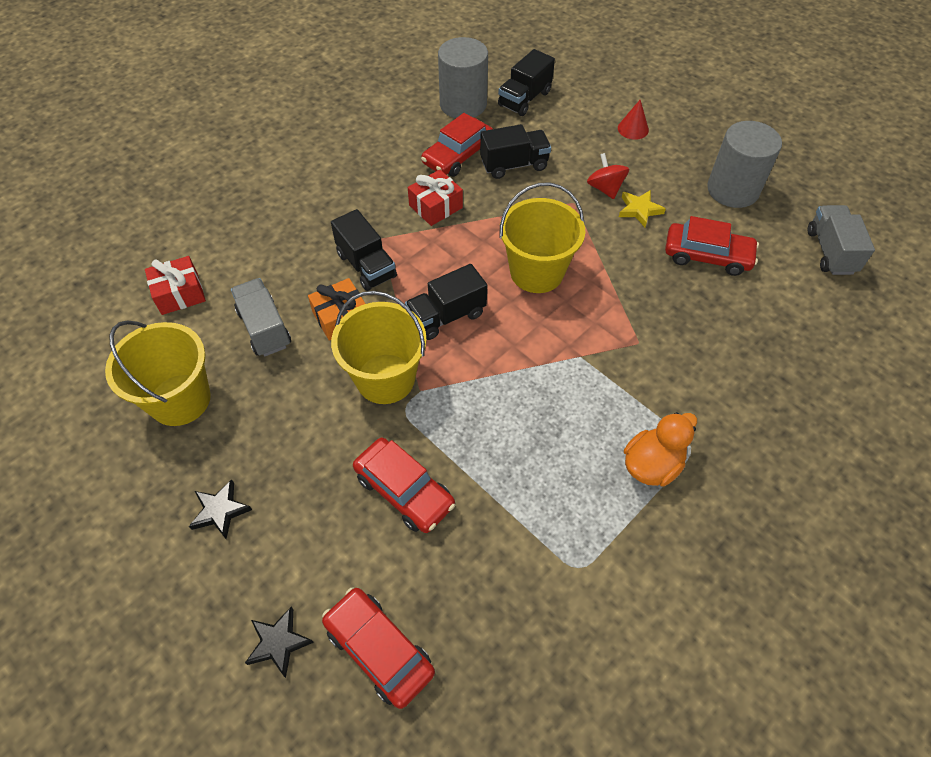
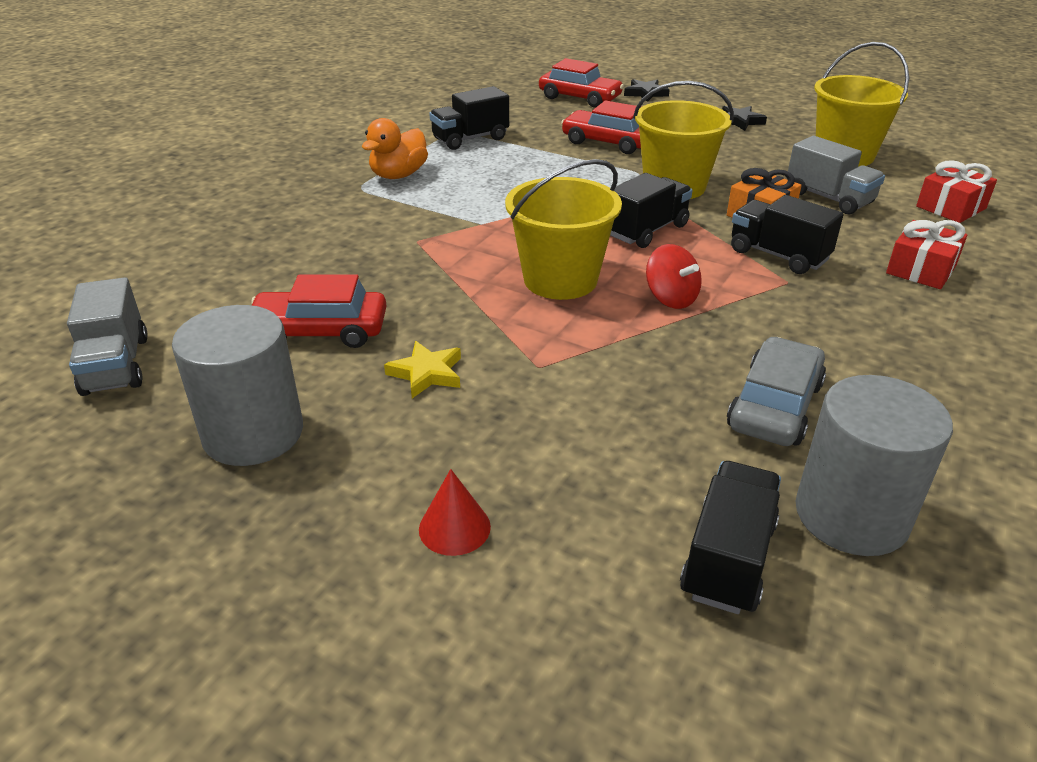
camera: 165 degrees right, 20 degrees down
red gift [408,169,463,226] -> red gift moved to [886,220,967,289]
red car [421,113,493,177] -> grey car [727,337,826,446]
black truck [480,124,551,179] -> black truck moved to [429,86,509,150]
red spinning top [587,153,629,199] -> red spinning top moved to [646,244,702,309]

